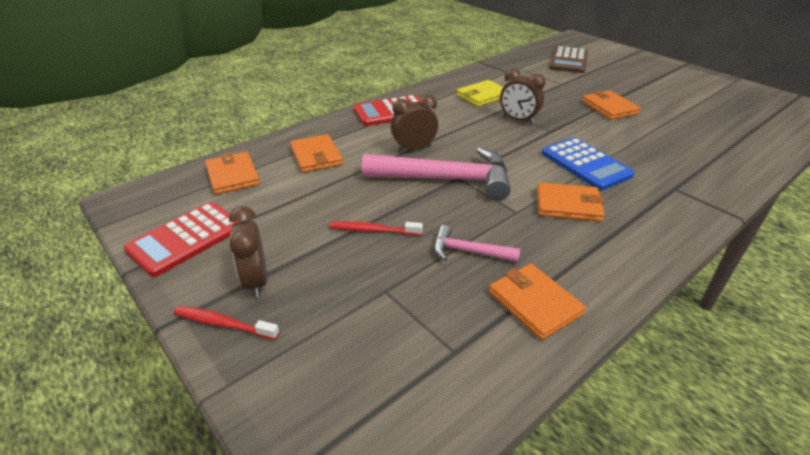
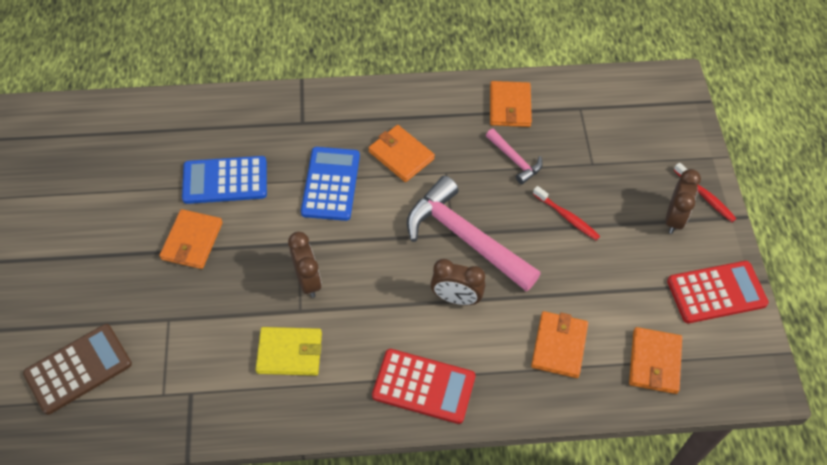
camera: 145 degrees left, 20 degrees up
none -> blue calculator [182,156,267,204]

